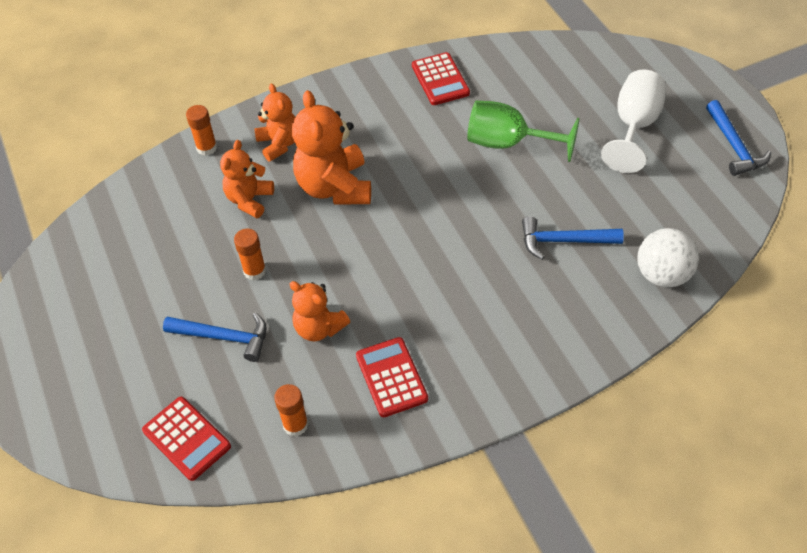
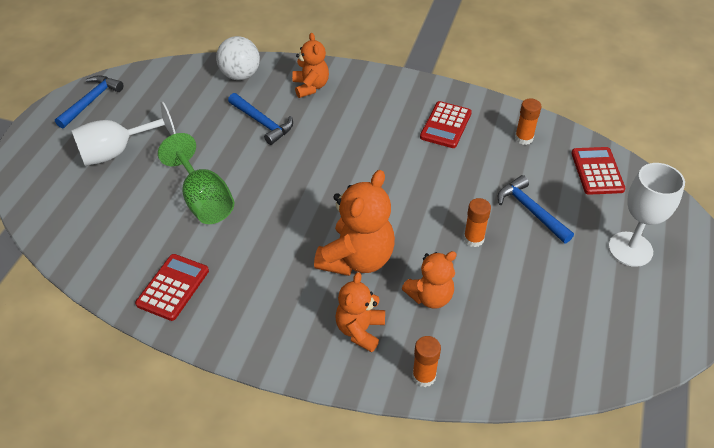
camera: 140 degrees left, 5 degrees down
orange teddy bear [290,281,350,341] -> orange teddy bear moved to [292,33,329,98]
none -> white goblet [608,163,685,267]

